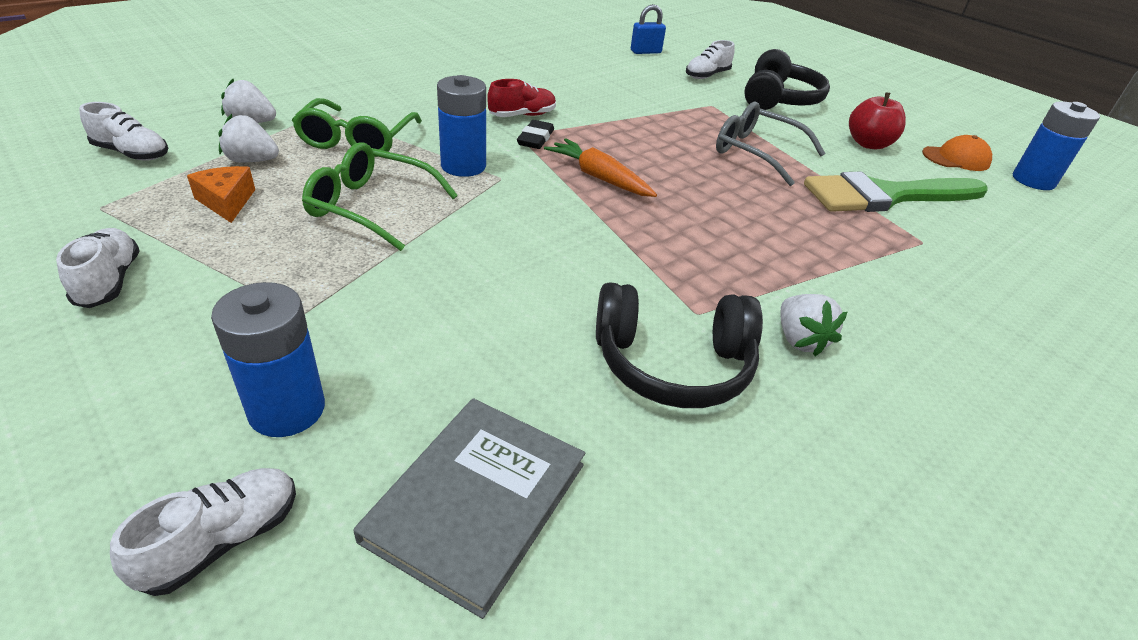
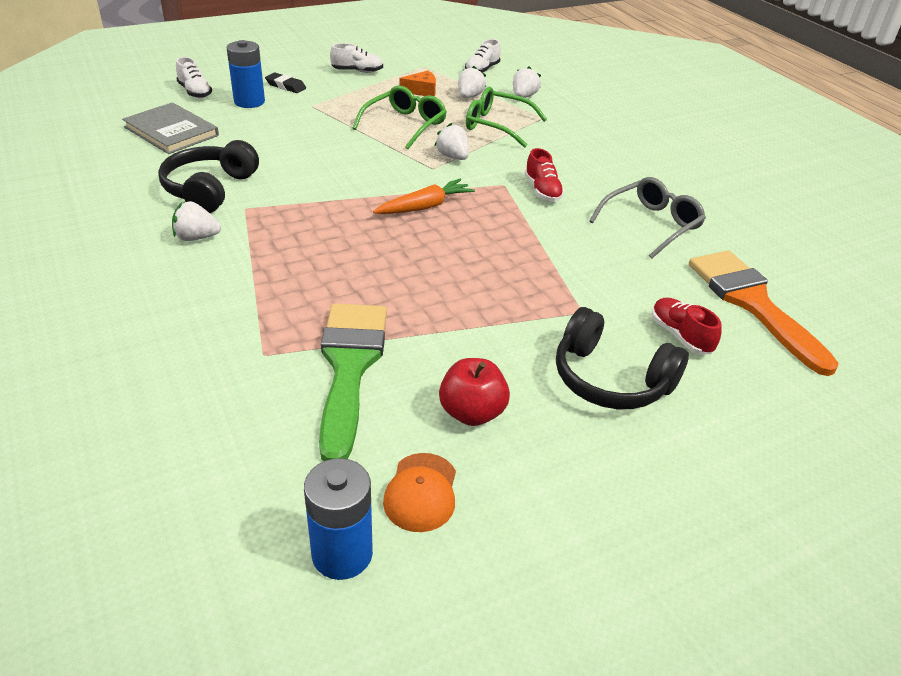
camera: 105 degrees right, 0 degrees up
blue battery [437,75,486,177] -> white strawberry [435,123,469,160]
black eraser [517,120,554,149] -> black eraser moved to [265,72,306,93]
blue padlock [631,4,666,54] -> orange brush [689,250,838,376]
white shoe [686,40,735,79] -> red shoe [652,297,722,354]
grey glasses [716,102,826,186] -> grey glasses moved to [589,177,706,258]

